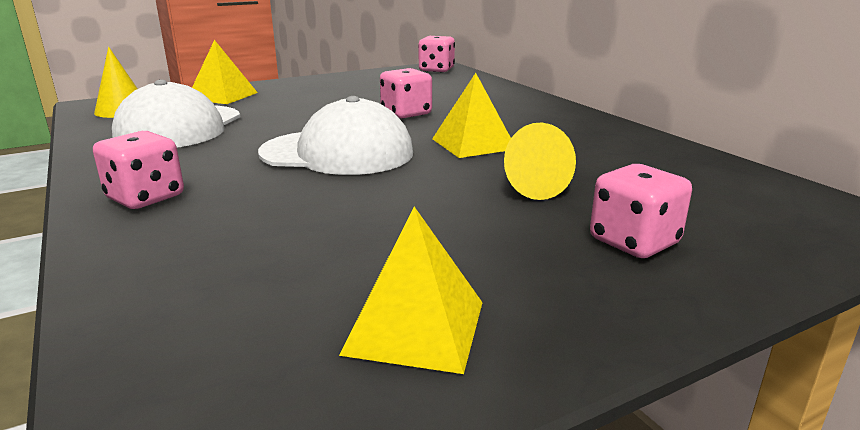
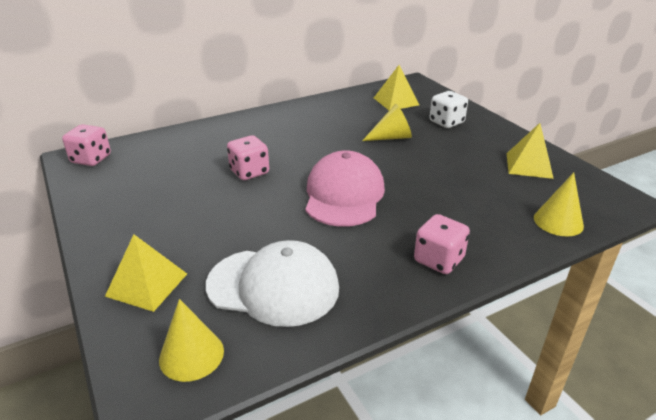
camera: 90 degrees left, 10 degrees up
white cap [258,96,413,175] -> pink cap [306,150,385,227]
yellow pyramid [432,73,511,158] -> yellow pyramid moved to [374,65,419,110]
pink dice [590,164,692,258] -> white dice [430,91,468,128]
none -> yellow cone [534,172,584,236]

